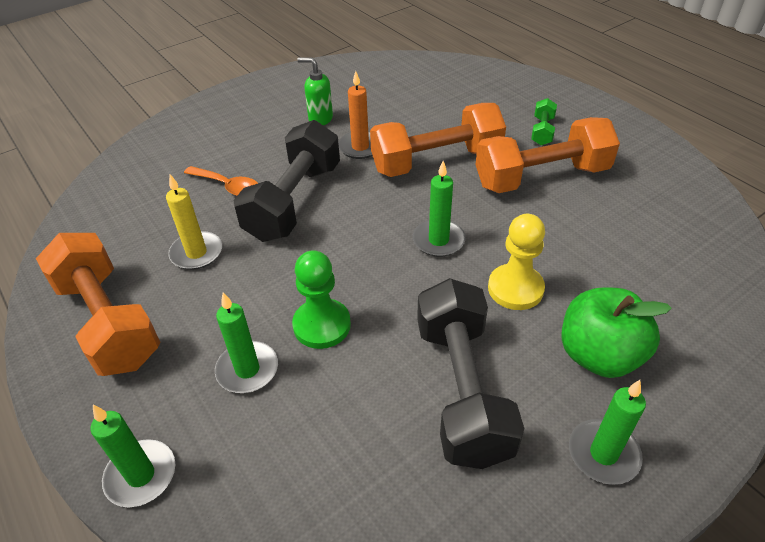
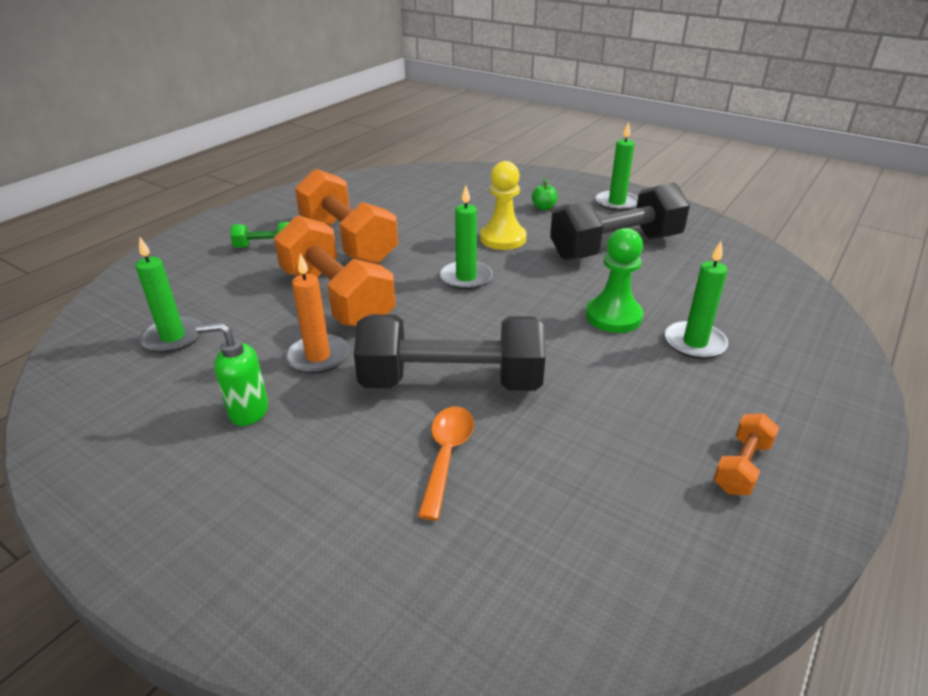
camera: 110 degrees left, 10 degrees down
orange dumbbell [36,233,161,376] -> orange dumbbell [713,413,779,495], size x0.45
green candle [91,405,176,508] -> green candle moved to [135,236,202,353]
yellow candle [166,175,222,270] -> none
green soap dispenser [298,57,333,125] -> green soap dispenser turned 90 degrees clockwise [196,322,268,426]
green apple [561,287,672,378] -> green apple [532,178,558,210], size x0.42

